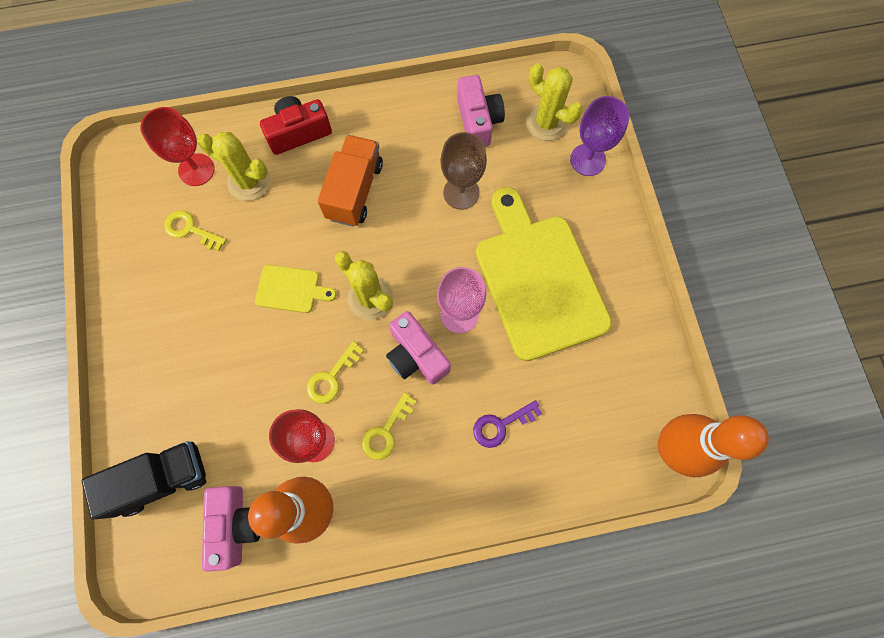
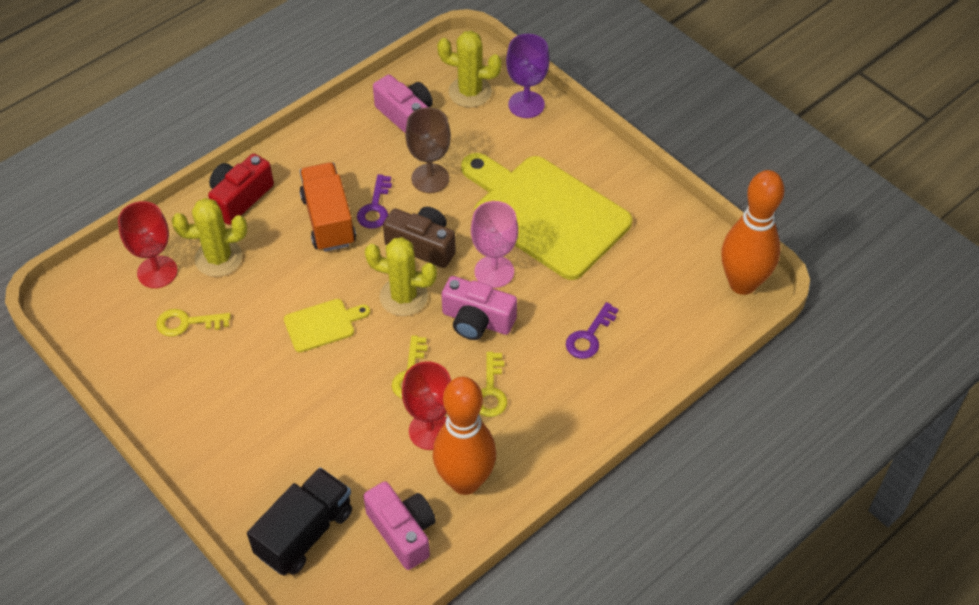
camera: 30 degrees left, 20 degrees down
none -> purple key [357,174,392,229]
none -> brown camera [383,207,456,268]

